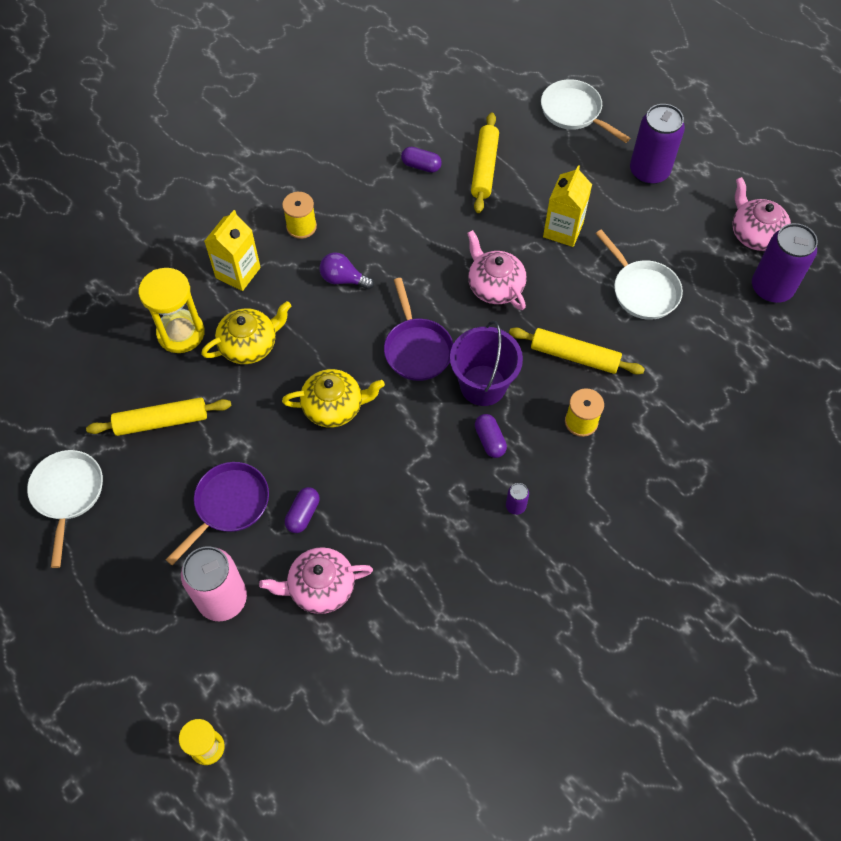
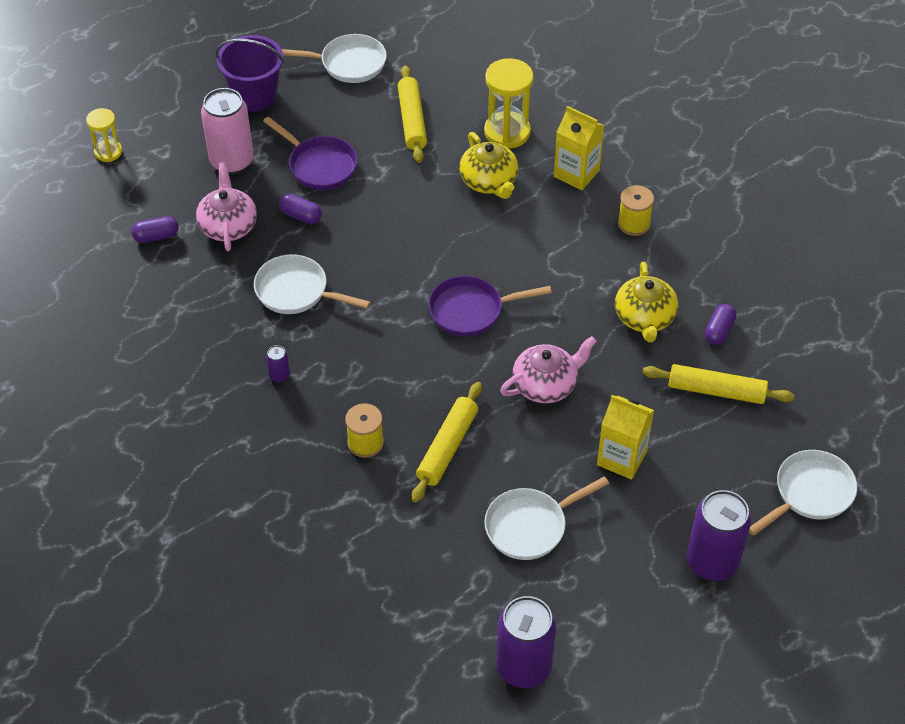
camera: 95 degrees right, 10 degrees down
yellow teapot [282,369,385,427] -> yellow teapot moved to [615,262,678,342]
purple light bulb [320,252,374,290] -> none
purple bucket [450,321,523,406] -> purple bucket moved to [216,35,284,112]
purple capsule [475,414,507,458] -> purple capsule moved to [132,216,179,243]
pink teapot [732,177,791,251] -> none
none -> white pan [254,254,371,314]

